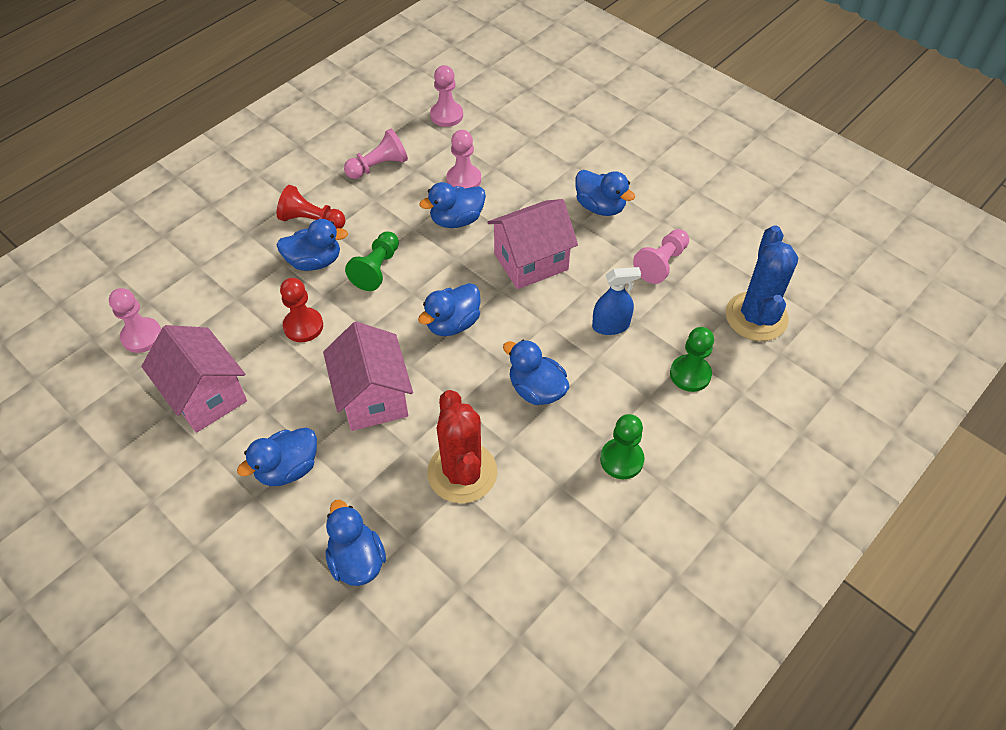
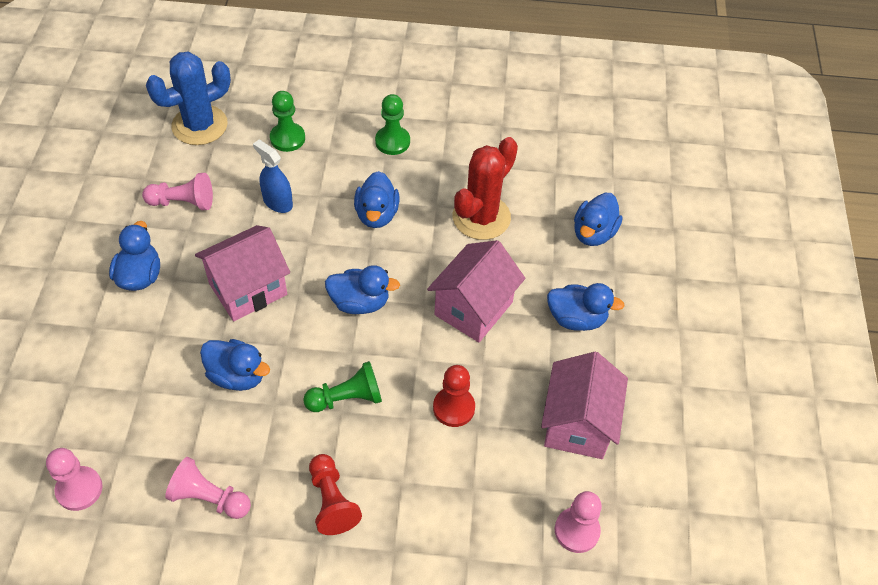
camera: 130 degrees left, 0 degrees up
blue duck [276,219,348,271] -> none
pink pawn [446,130,481,188] -> none
pink house [488,199,578,289] -> pink house turned 60 degrees counterclockwise [195,225,290,321]

